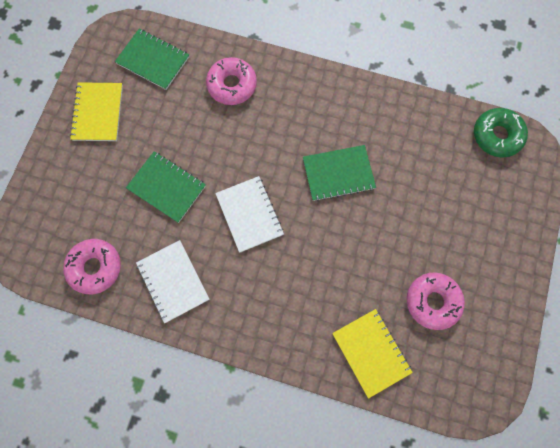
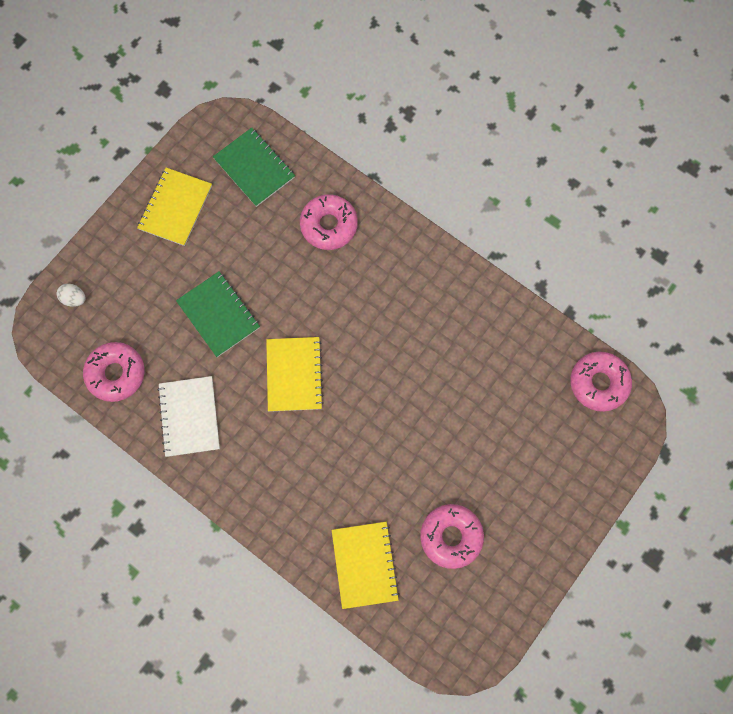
camera: 20 degrees right, 0 degrees up
white notebook [215,176,284,252] -> yellow notebook [266,337,324,412]
green notebook [303,145,376,201] -> none
green donut [474,108,528,157] -> pink donut [570,352,632,412]
none -> white egg [57,283,86,307]

